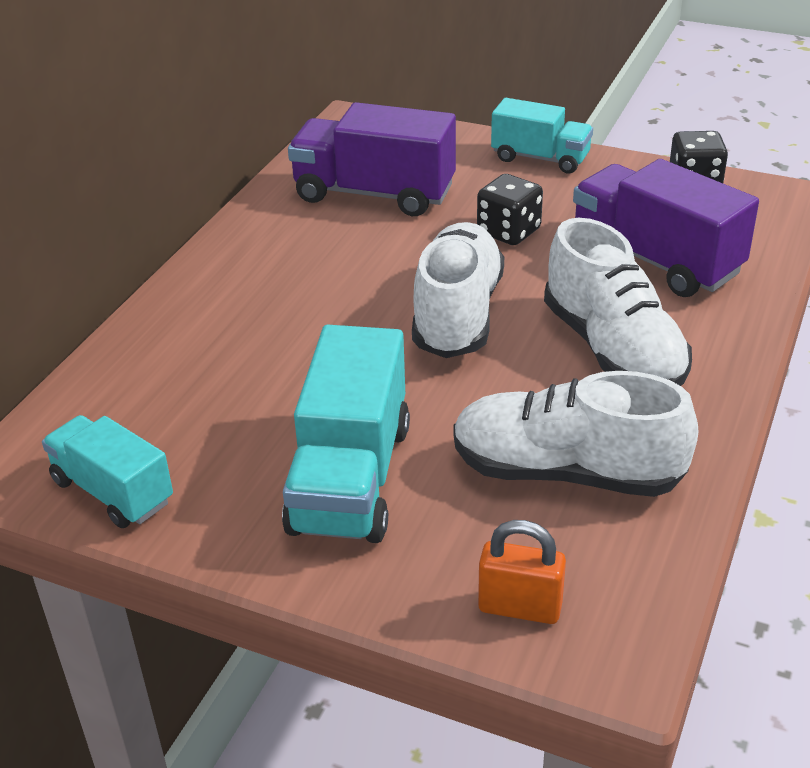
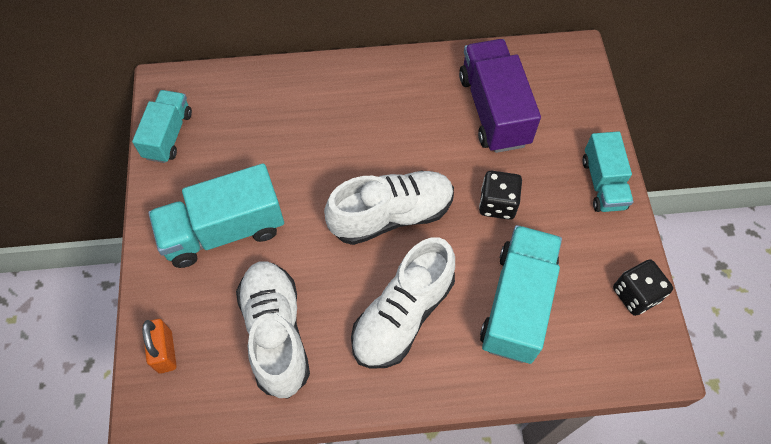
camera: 60 degrees right, 25 degrees up
purple truck [573,159,759,297] -> turquoise truck [480,225,562,364]

